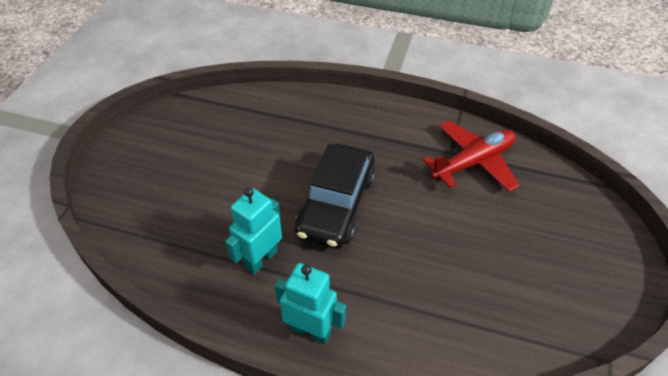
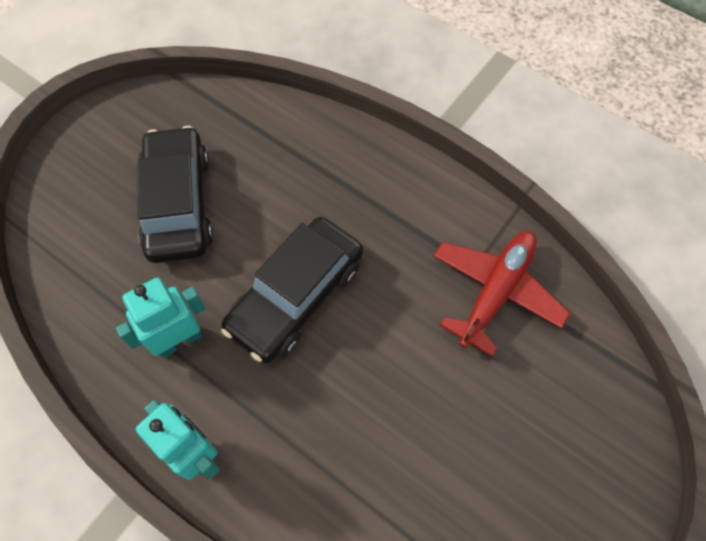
camera: 20 degrees right, 15 degrees up
red plane [423,120,520,192] -> red plane turned 45 degrees counterclockwise [433,231,570,357]
none -> black car [138,126,213,263]

